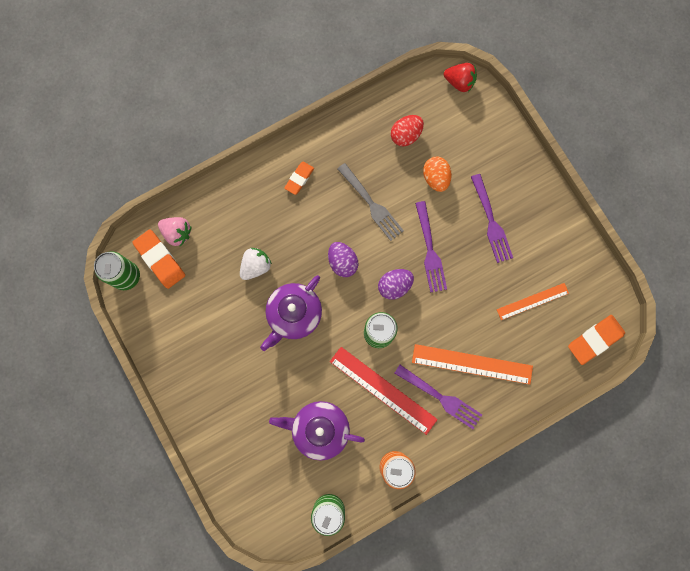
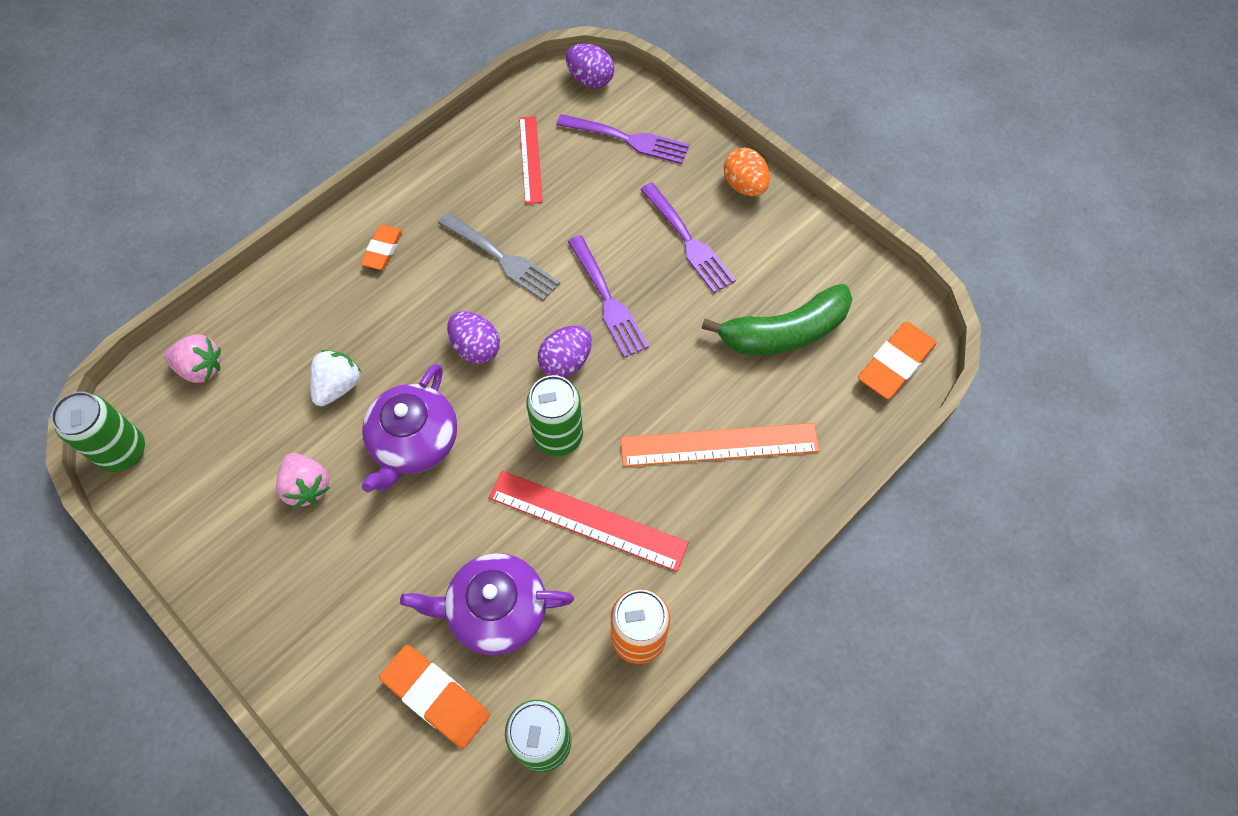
camera: 15 degrees left, 15 degrees down
orange eraser [132,229,185,289] -> orange eraser moved to [379,645,490,749]
red egg [391,115,424,147] -> red ruler [519,116,543,204]
purple fork [394,365,482,429] -> purple fork moved to [556,114,689,164]
orange egg [423,157,452,192] -> orange egg moved to [724,148,770,196]
red strawberry [444,63,477,92] -> purple egg [566,44,614,88]
orange ruler [497,283,569,320] -> green banana [701,284,853,355]
none -> pink strawberry [276,453,330,508]

